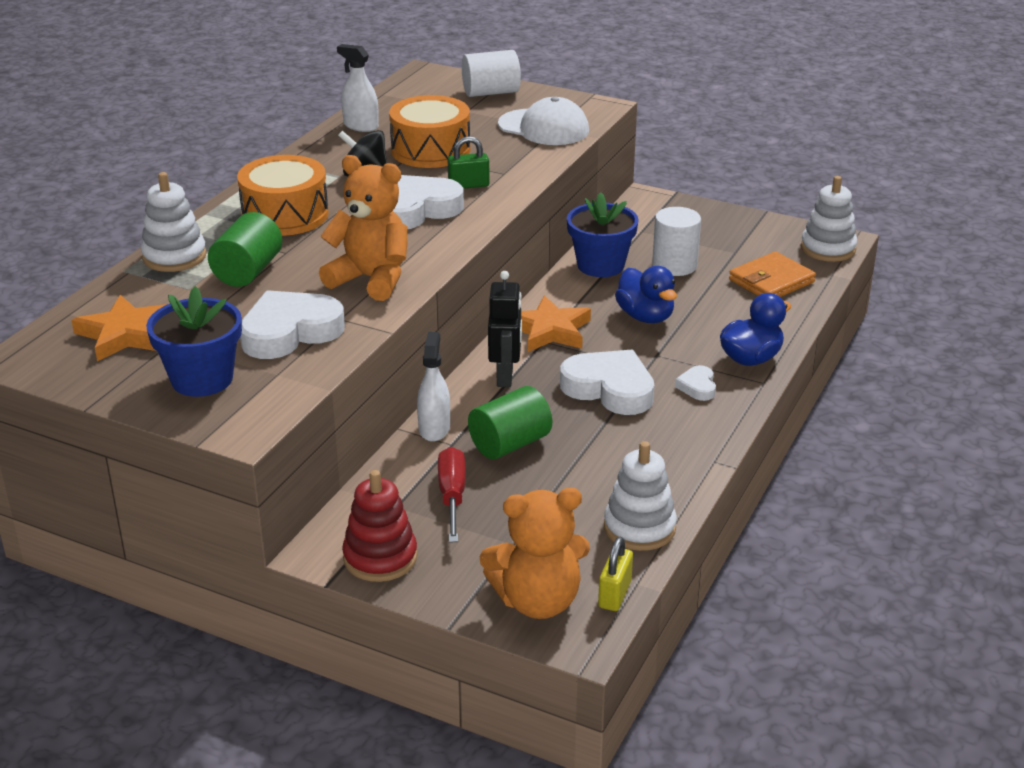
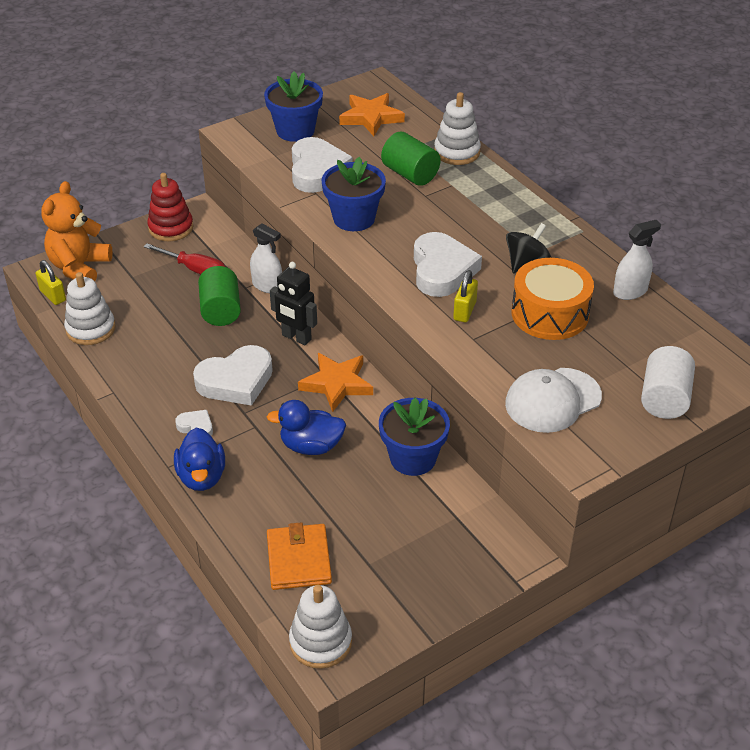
camera: 120 degrees right, 10 degrees up
orange drum [237,155,329,236] -> none
orange teddy bear [319,155,408,301] -> blue flower pot [322,157,386,231]
green padlock [448,136,490,189] -> yellow padlock [453,270,478,322]
white cylinder [652,207,701,276] -> none

